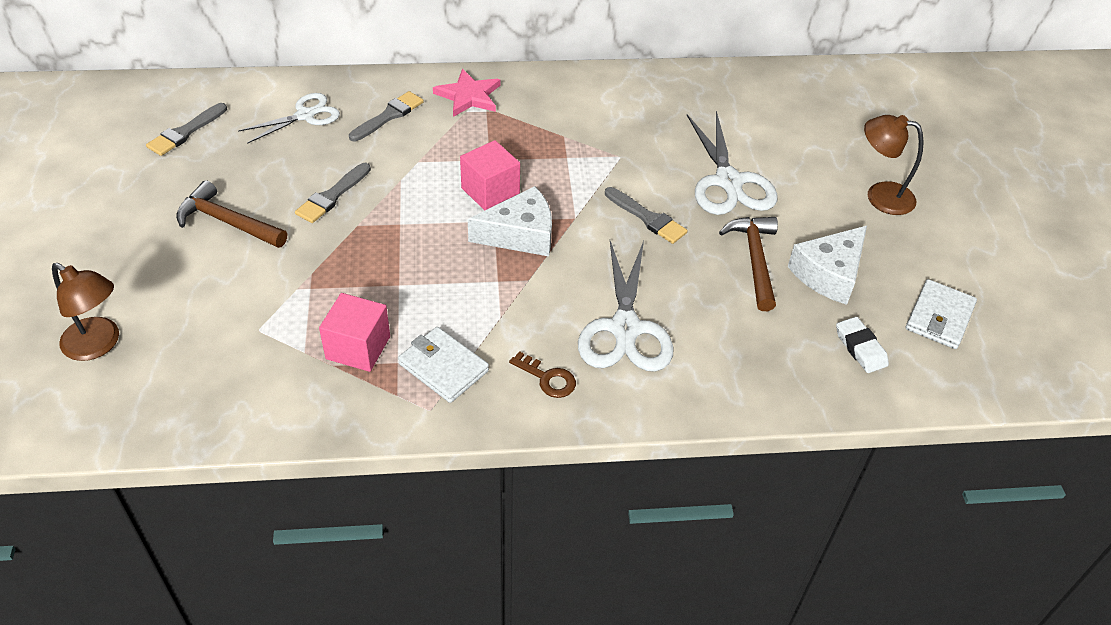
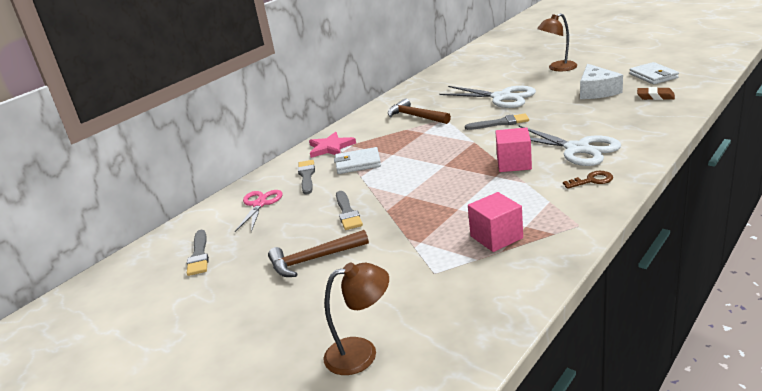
camera: 40 degrees left, 20 degrees down
white scissors [238,93,340,144] -> pink scissors [235,190,283,232]
white wallet [398,327,489,403] -> white wallet moved to [334,147,381,174]
pink cube [460,140,520,210] -> pink cube moved to [495,127,532,172]
white cheese [468,186,552,256] -> none
brown hammer [719,217,778,311] -> brown hammer moved to [388,98,451,124]
white eraser [836,317,889,373] -> brown eraser [637,87,675,100]

